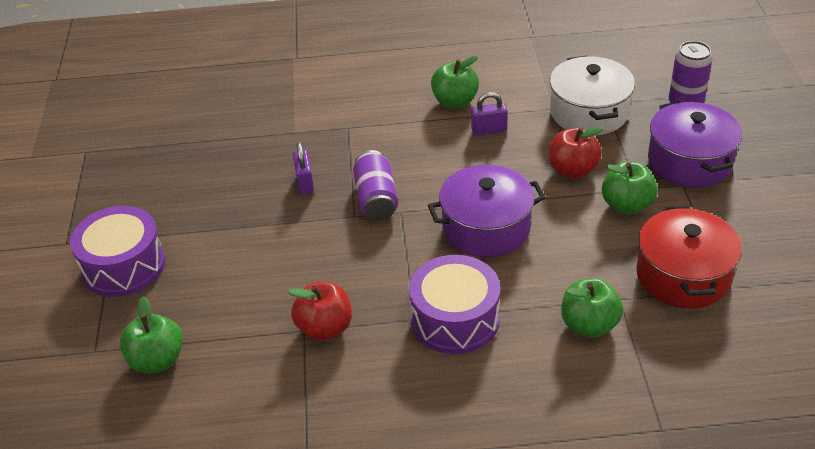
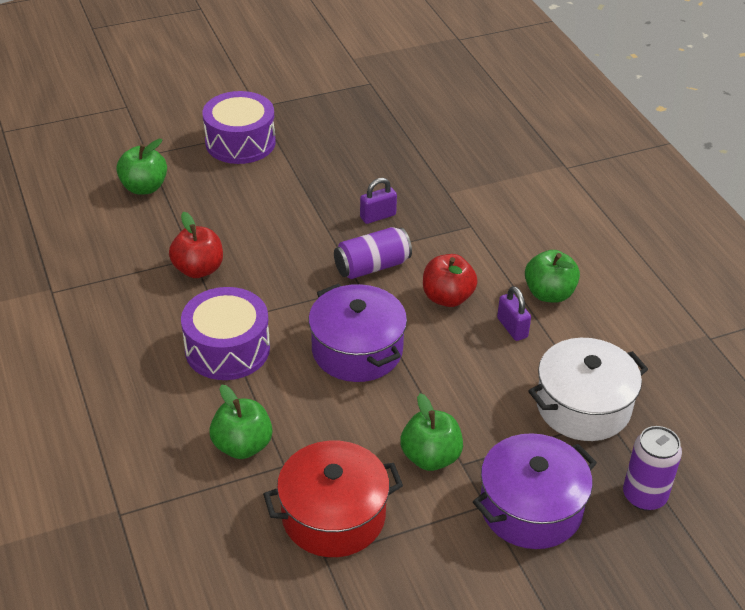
camera: 70 degrees right, 0 degrees up
red apple [549,127,604,179] -> red apple moved to [423,254,478,307]

